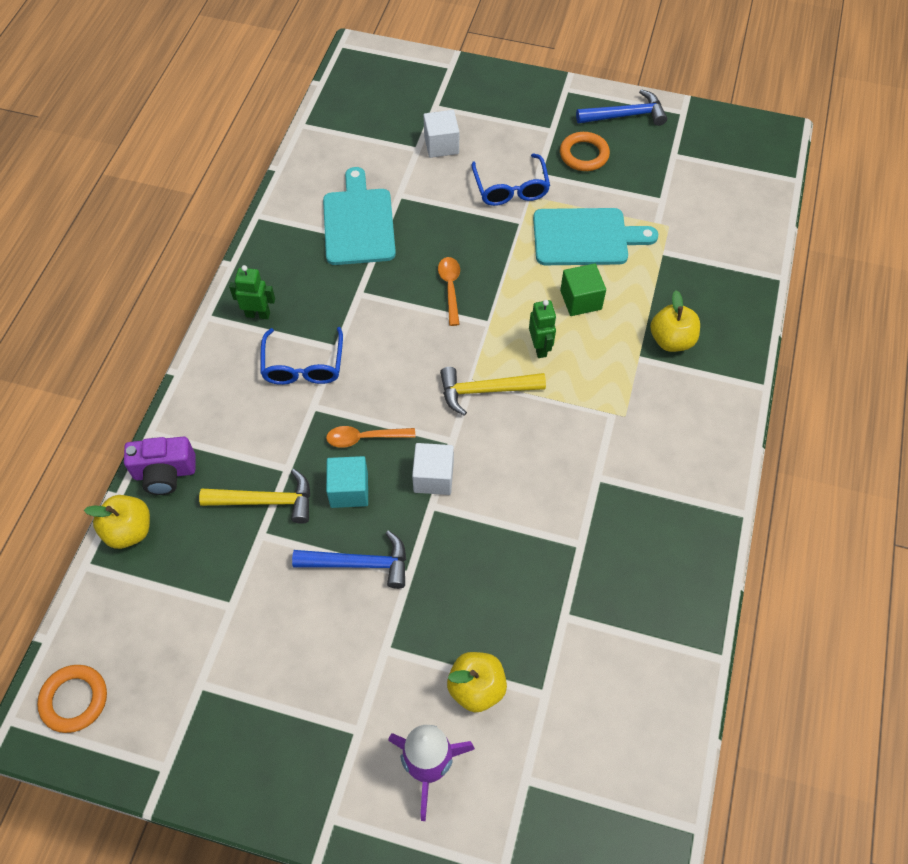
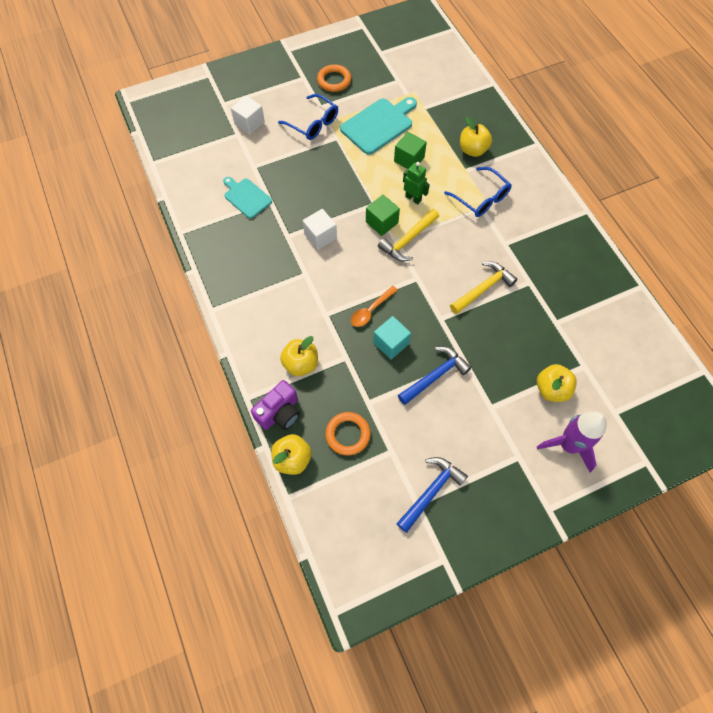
camera: 40 degrees left, 5 degrees up
orange ring [37,665,107,733] -> orange ring moved to [326,412,371,456]
yellow hammer [199,469,311,524] -> yellow hammer moved to [450,262,518,314]
green robot [229,265,275,319] -> none
blue glasses [260,327,343,385] -> blue glasses moved to [444,167,512,217]
turquoise cutting board [323,167,396,265] -> turquoise cutting board [223,177,272,219], size x0.63
white cube [412,443,454,495] -> white cube moved to [303,209,337,250]
orange spoon [438,257,460,326] -> none
blue hammer [576,89,667,126] -> blue hammer moved to [396,457,468,533]
none -> yellow apple [280,336,318,376]
none -> green cube [366,195,400,236]

